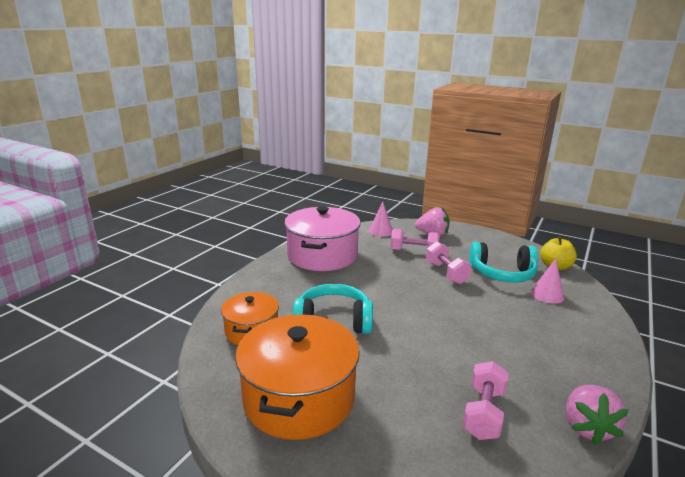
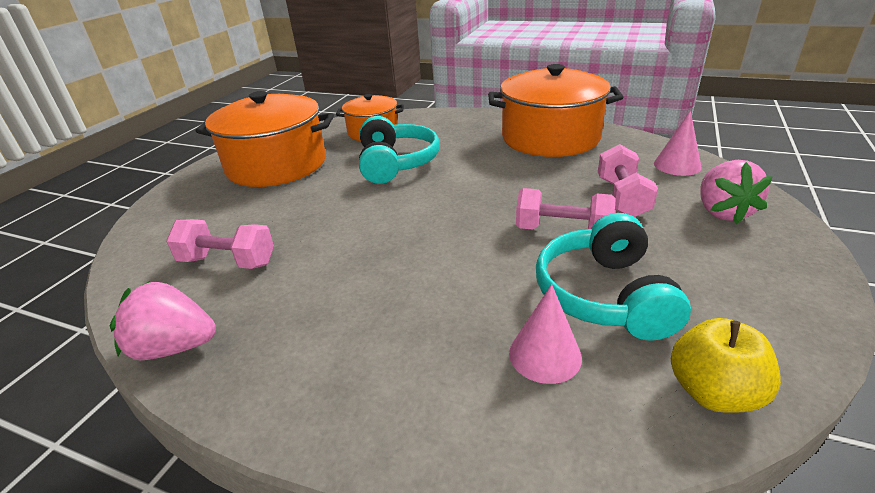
camera: 85 degrees right, 10 degrees up
pink pot [284,206,361,271] -> orange pot [488,64,623,157]
pink dumbbell [426,241,472,284] -> pink dumbbell turned 45 degrees clockwise [516,188,616,230]

